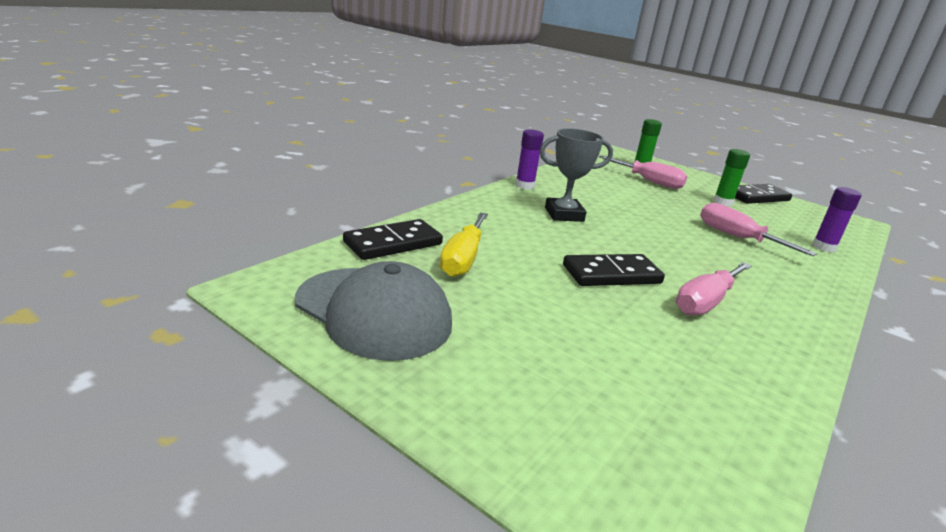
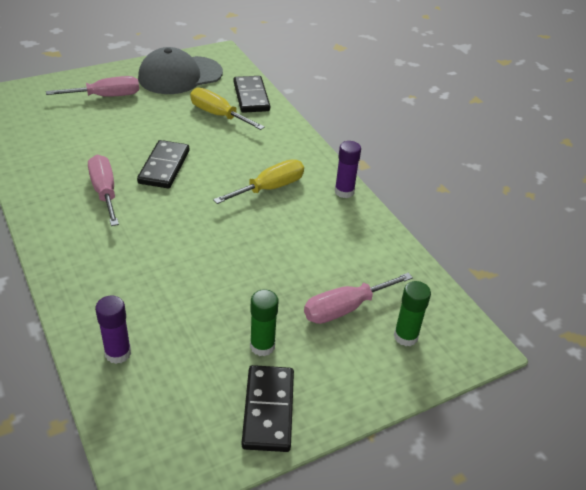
camera: 115 degrees right, 15 degrees up
grey trophy [540,128,613,222] -> yellow screwdriver [213,159,304,204]
pink screwdriver [700,203,817,256] -> pink screwdriver moved to [46,76,139,97]

